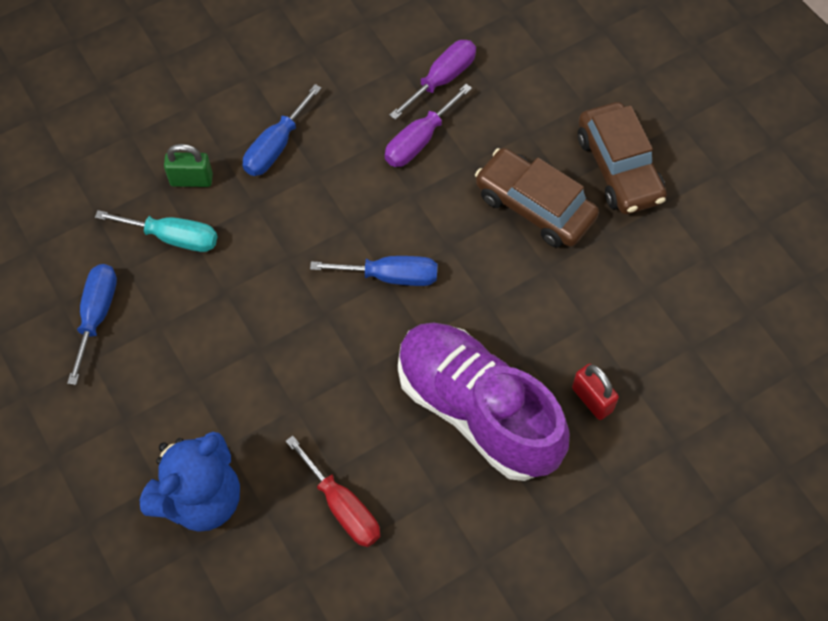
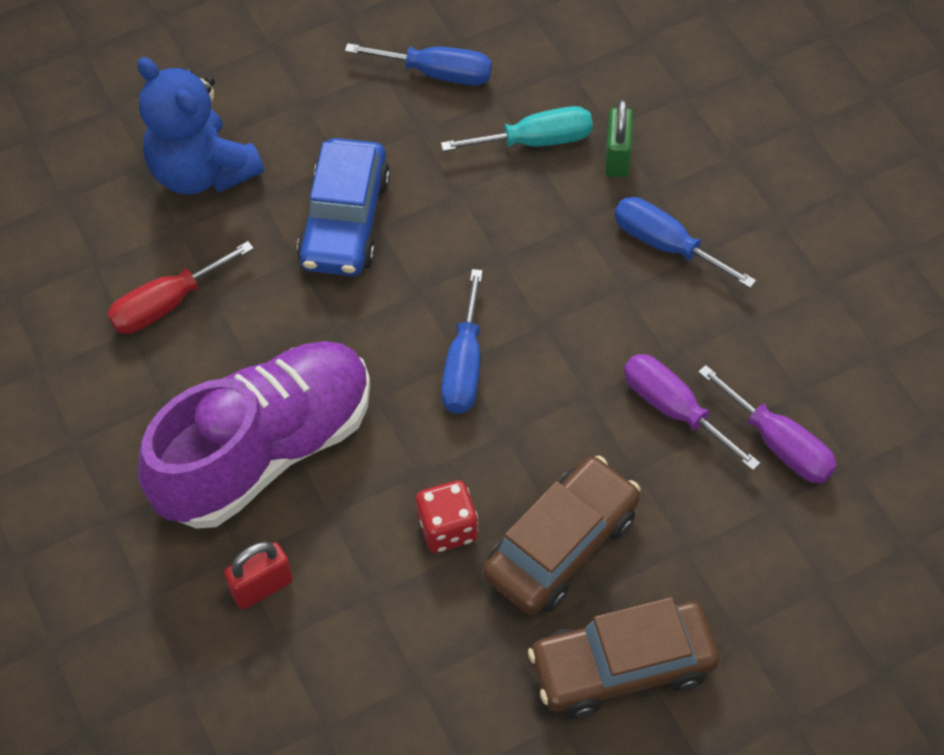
camera: 95 degrees right, 5 degrees down
turquoise screwdriver [95,210,217,252] -> turquoise screwdriver turned 120 degrees counterclockwise [441,106,593,151]
none -> blue car [297,138,390,276]
none -> red dice [416,480,478,553]

